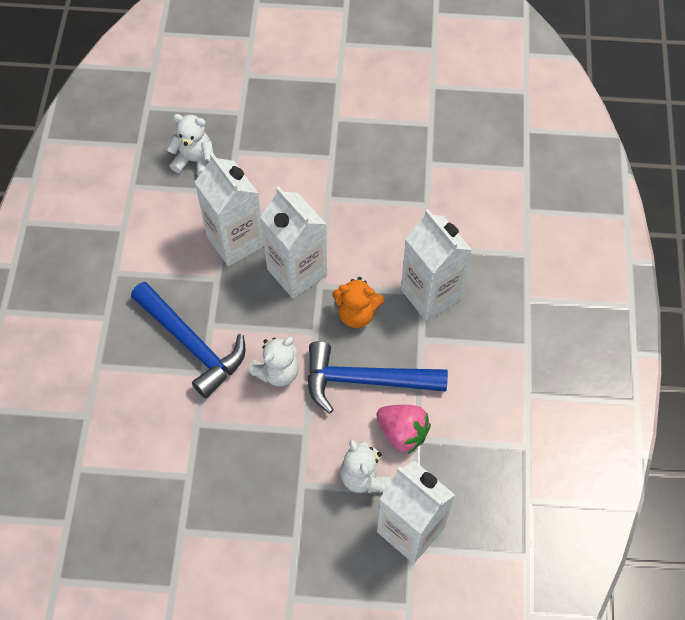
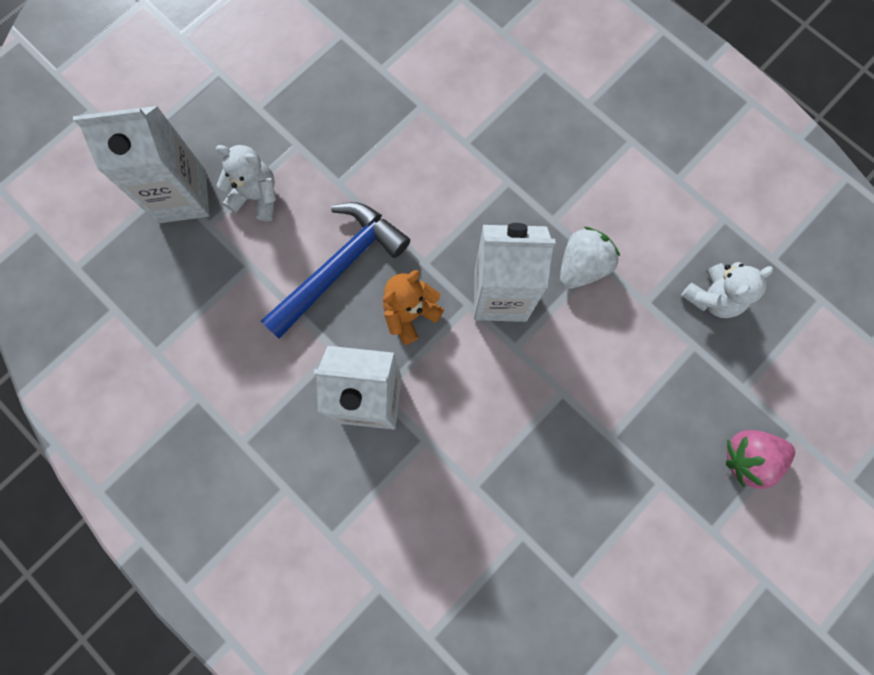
camera: 130 degrees right, 15 degrees up
blue hammer [131,282,246,398] -> none
white carton [194,152,264,266] -> white strawberry [560,227,620,289]
white teddy bear [248,337,299,386] -> none
pink strawberry [376,405,431,454] -> pink strawberry moved to [726,430,795,489]

